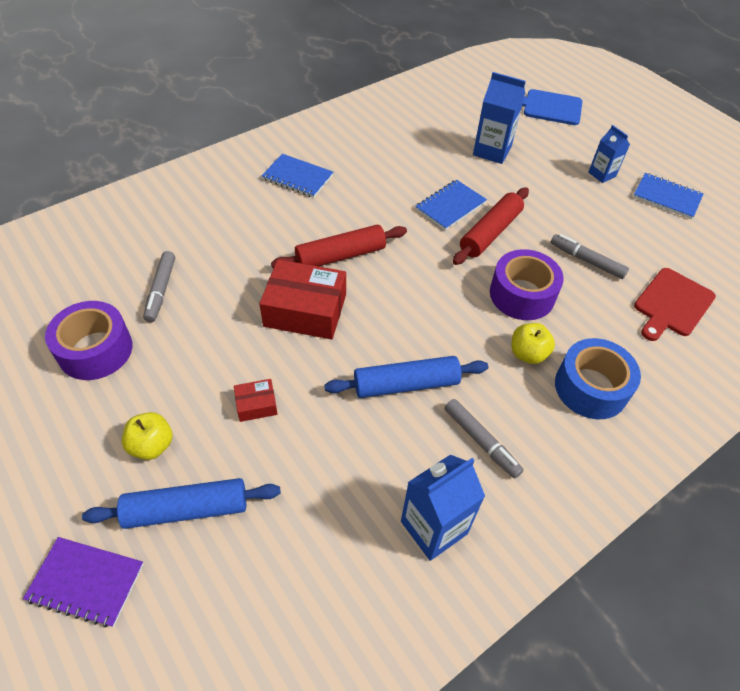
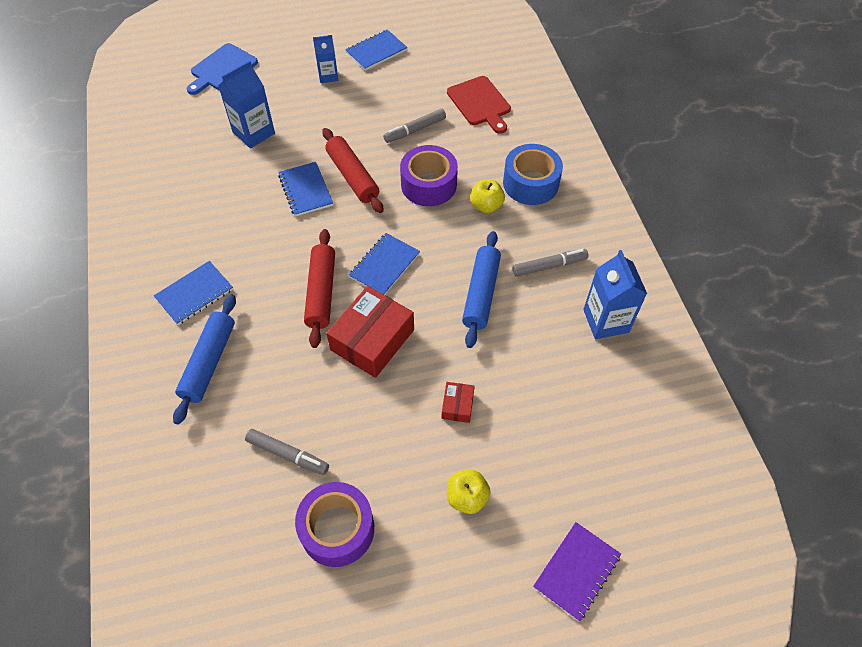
camera: 65 degrees left, 5 degrees up
blue rolling pin [82,478,281,529] -> blue rolling pin moved to [173,294,236,424]
none -> blue notebook [349,233,420,295]

